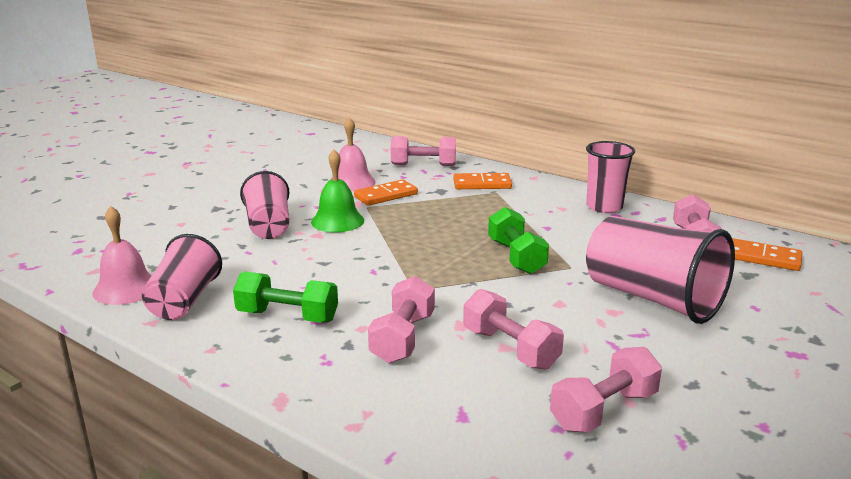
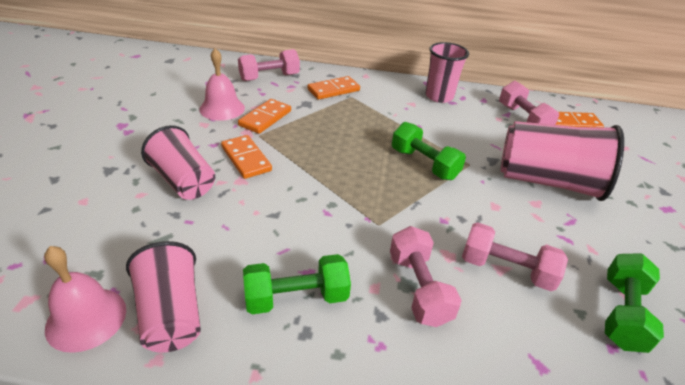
camera: 30 degrees left, 15 degrees up
green bell [311,150,364,232] -> orange domino [221,135,272,179]
pink dumbbell [550,347,662,433] -> green dumbbell [605,253,664,353]

